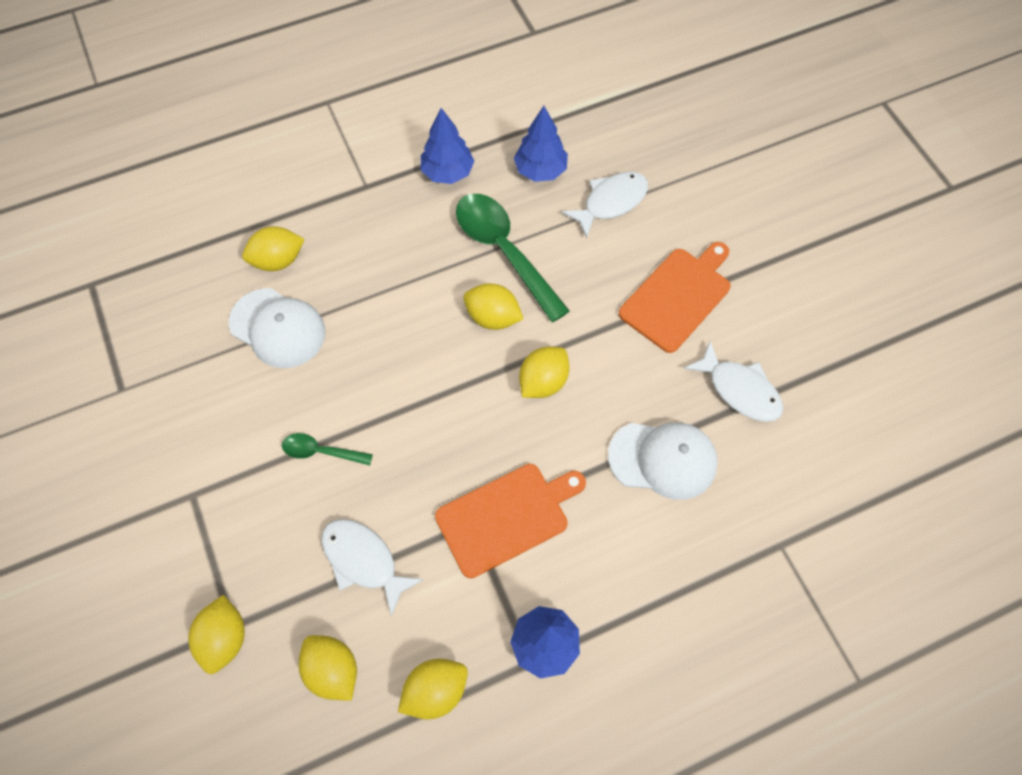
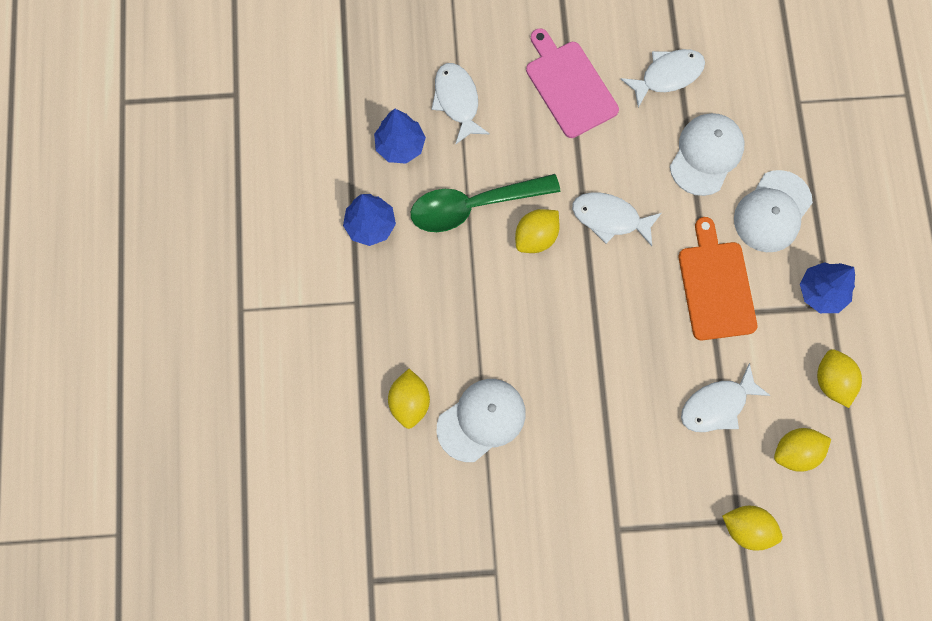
camera: 70 degrees left, 10 degrees up
green spoon [282,433,373,465] -> none
yellow lemon [519,347,569,398] -> white fish [572,192,662,246]
orange cutting board [619,242,731,353] -> pink cutting board [526,28,619,138]
none -> white cap [734,170,813,252]

